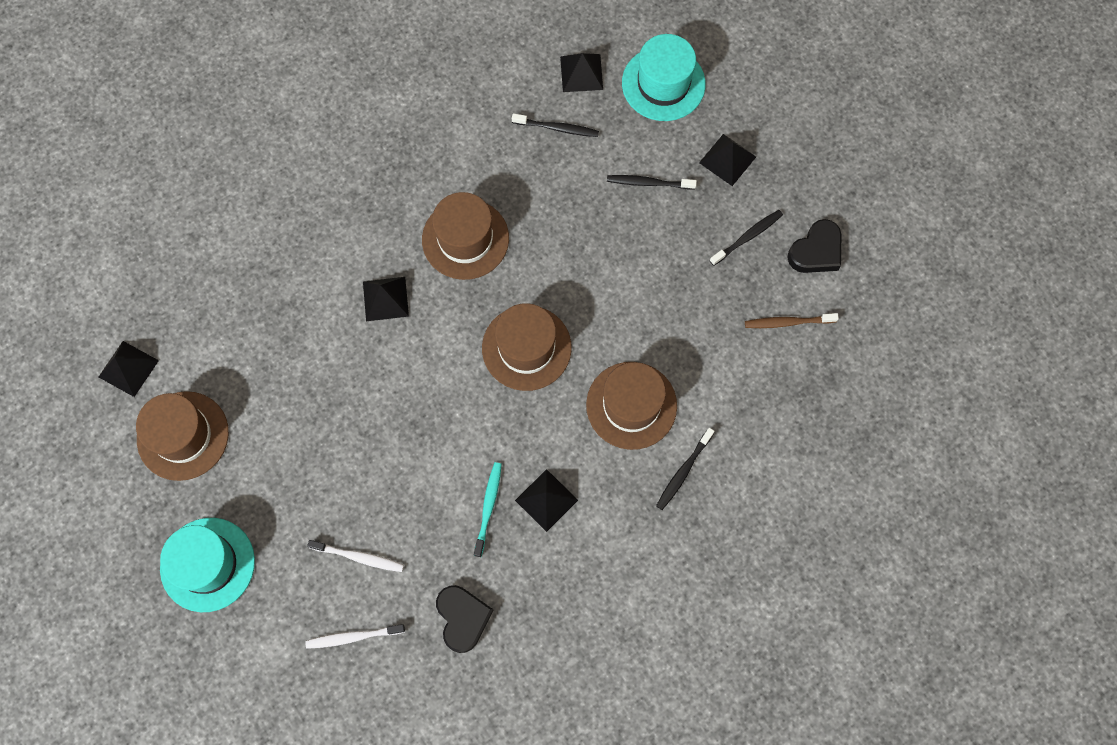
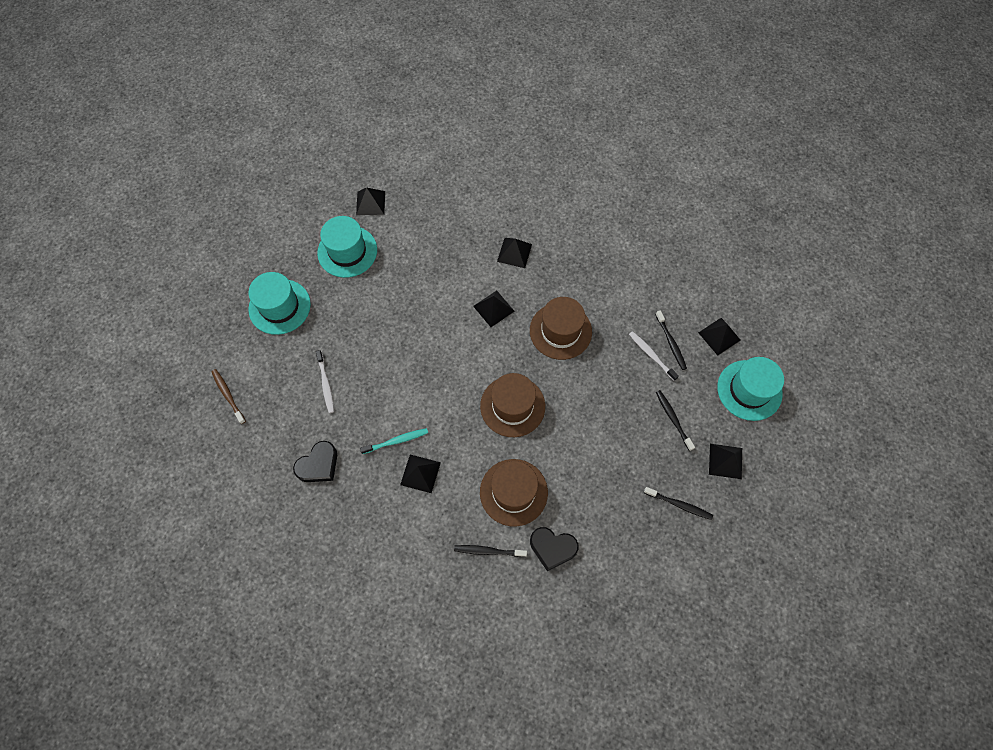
camera: 60 degrees right, 5 degrees down
brown hat [136,391,229,481] -> turquoise hat [317,216,377,278]
white toothbrush [305,624,405,649] -> white toothbrush moved to [629,331,679,381]
brown toothbrush [745,313,839,328] -> brown toothbrush moved to [211,369,246,424]
black heart [788,219,841,273] -> black heart moved to [530,527,579,571]
none -> black pyramid [497,238,532,268]

